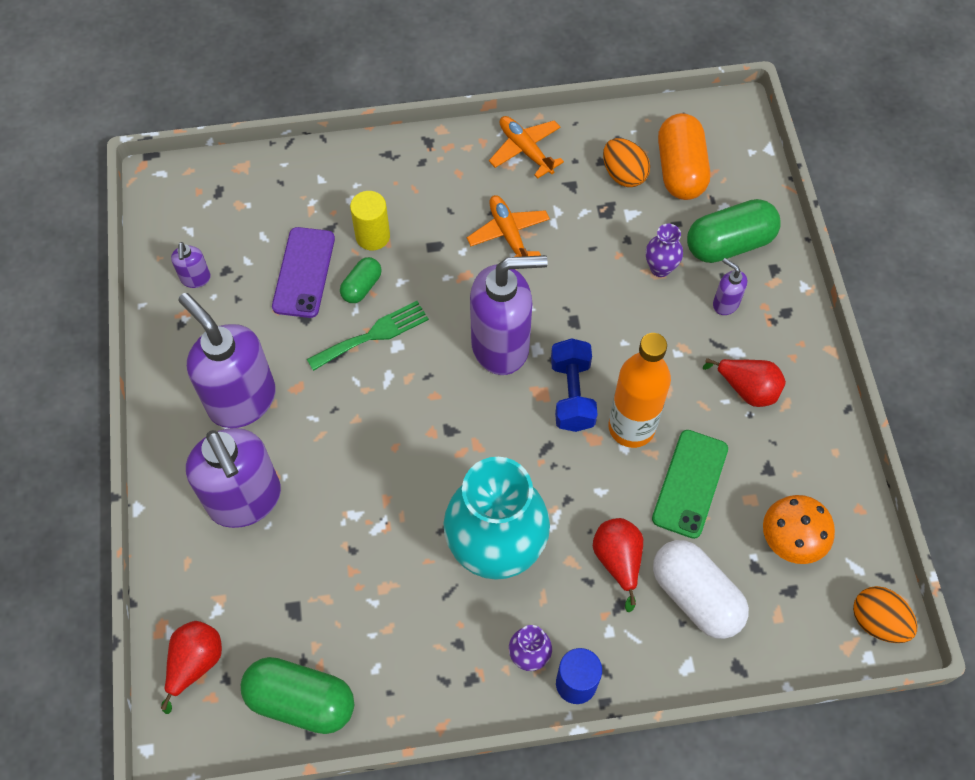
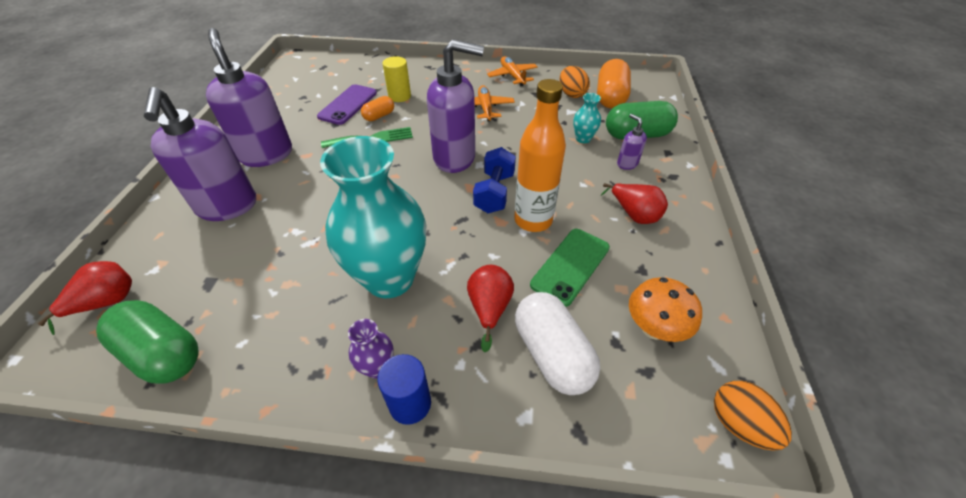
camera: 15 degrees right, 15 degrees down
purple soap dispenser [171,242,211,288] -> none
green capsule [340,257,382,303] -> orange capsule [361,96,394,121]
purple vase [646,224,683,277] -> turquoise vase [573,93,601,143]

